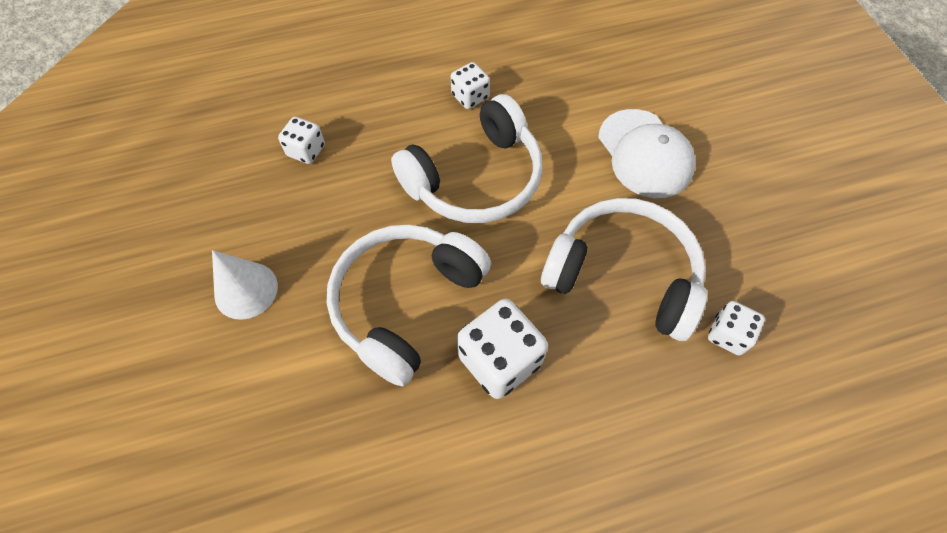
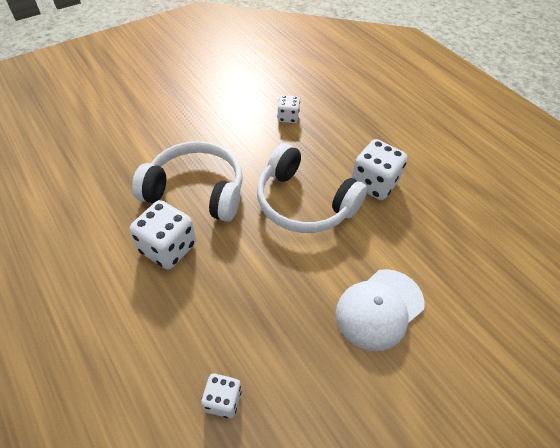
camera: 70 degrees right, 10 degrees down
white cone [212,250,278,320] -> none
white dice [451,62,490,109] -> white dice [351,139,407,200], size x1.73
white headphones [541,198,707,341] -> none

